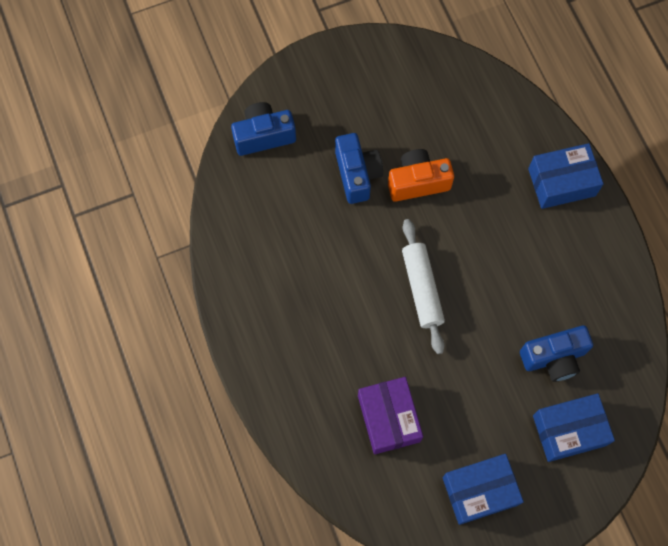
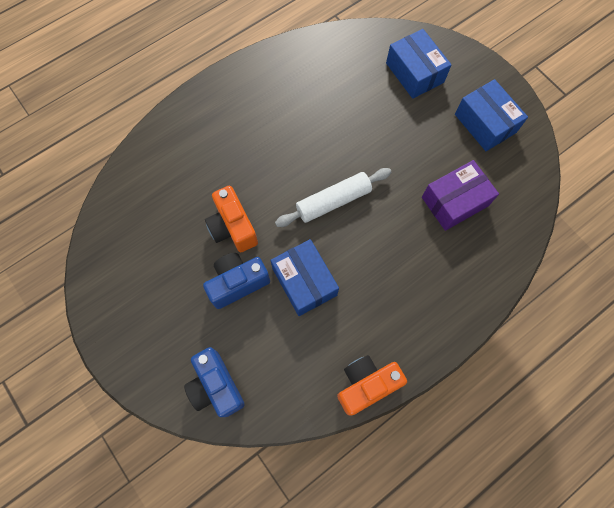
camera: 105 degrees left, 0 degrees up
blue camera [520,326,593,382] -> none
blue box [528,143,604,209] -> blue box moved to [271,239,339,316]
none -> orange camera [337,355,407,415]

